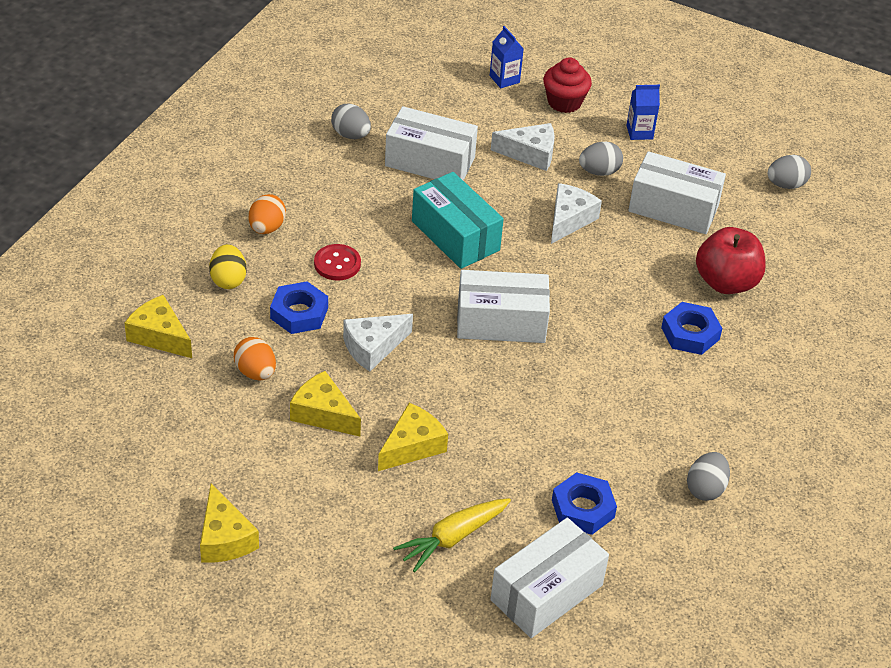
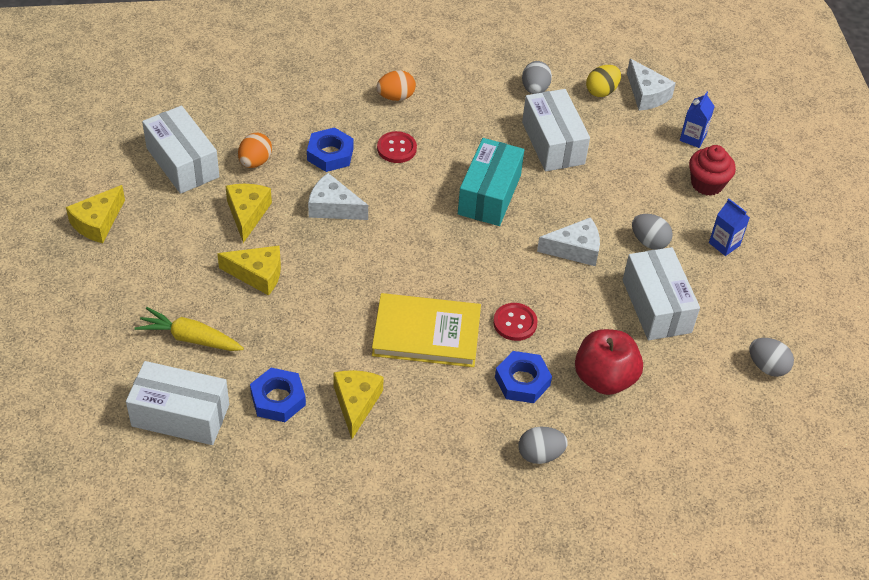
camera: 55 degrees right, 5 degrees up
yellow cheese [125,295,192,358] -> yellow cheese moved to [333,370,384,439]
yellow egg [209,244,247,289] -> yellow egg moved to [586,65,621,97]
white box [457,270,550,343] -> white box moved to [142,106,220,194]
white cheese [491,123,555,171] -> white cheese moved to [627,59,676,111]
grey egg [687,452,730,501] -> grey egg moved to [518,427,568,464]
none -> yellow book [372,293,481,367]
none -> red button [493,303,538,341]

